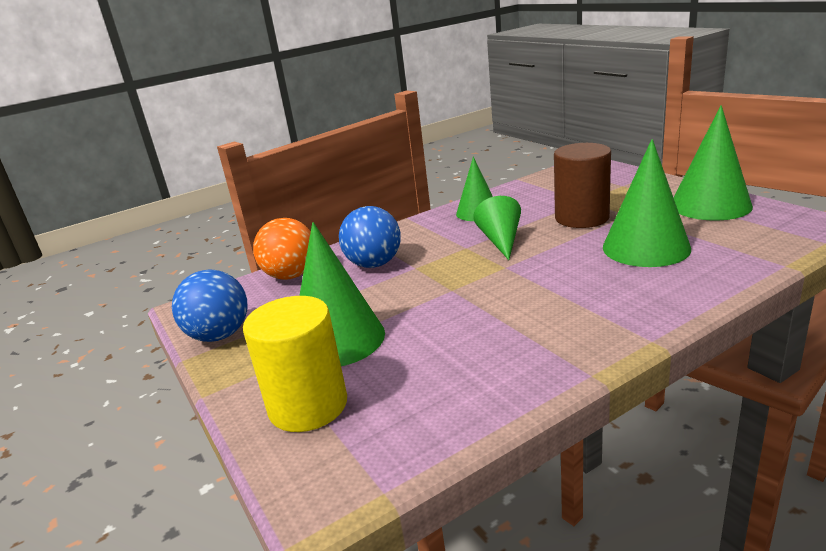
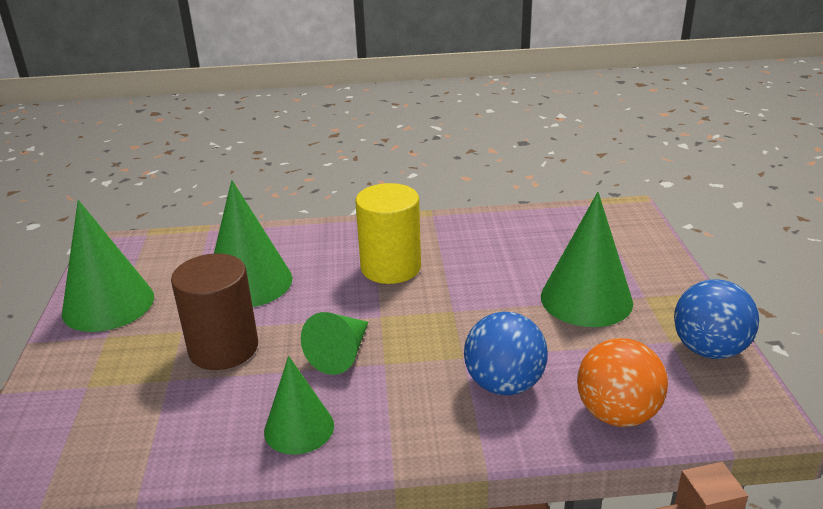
camera: 155 degrees left, 5 degrees up
yellow cylinder [243,296,347,432] -> yellow cylinder moved to [355,183,421,284]

